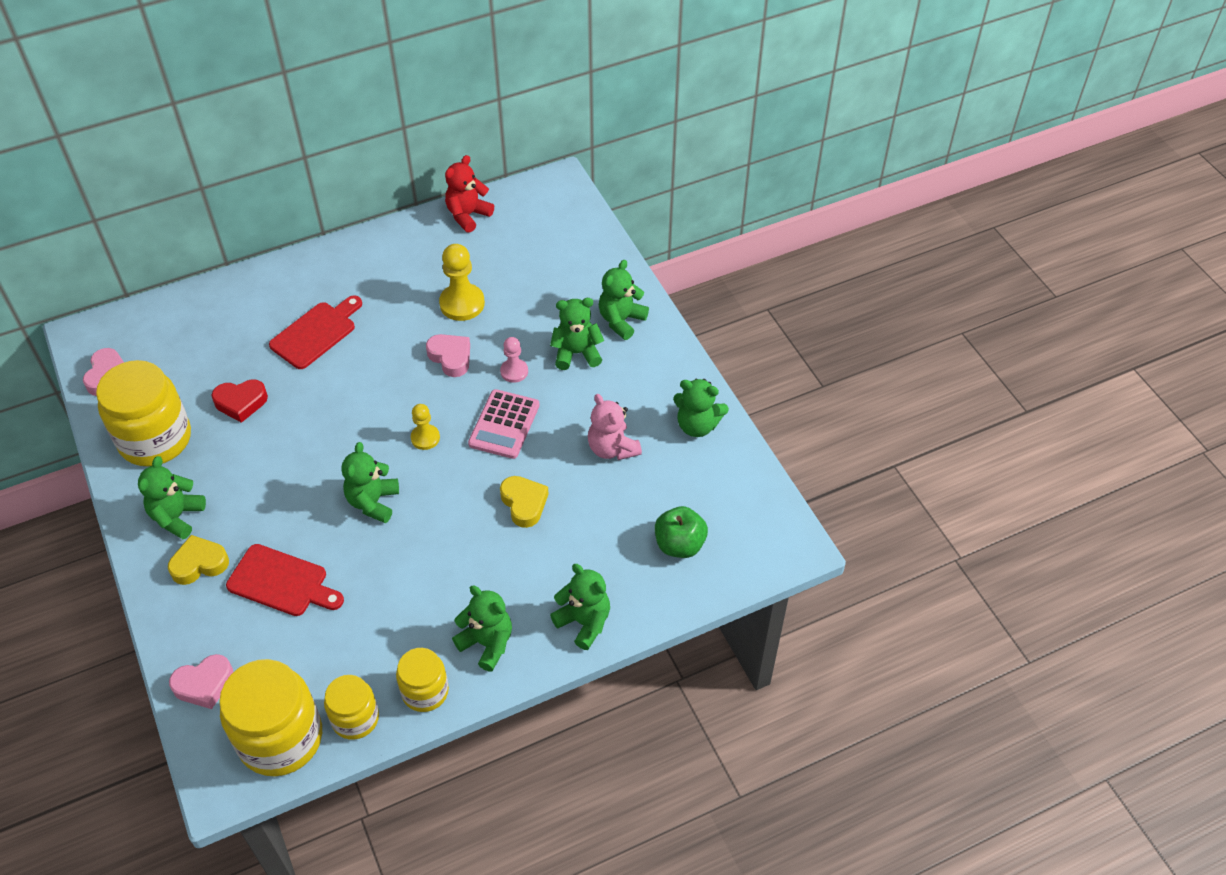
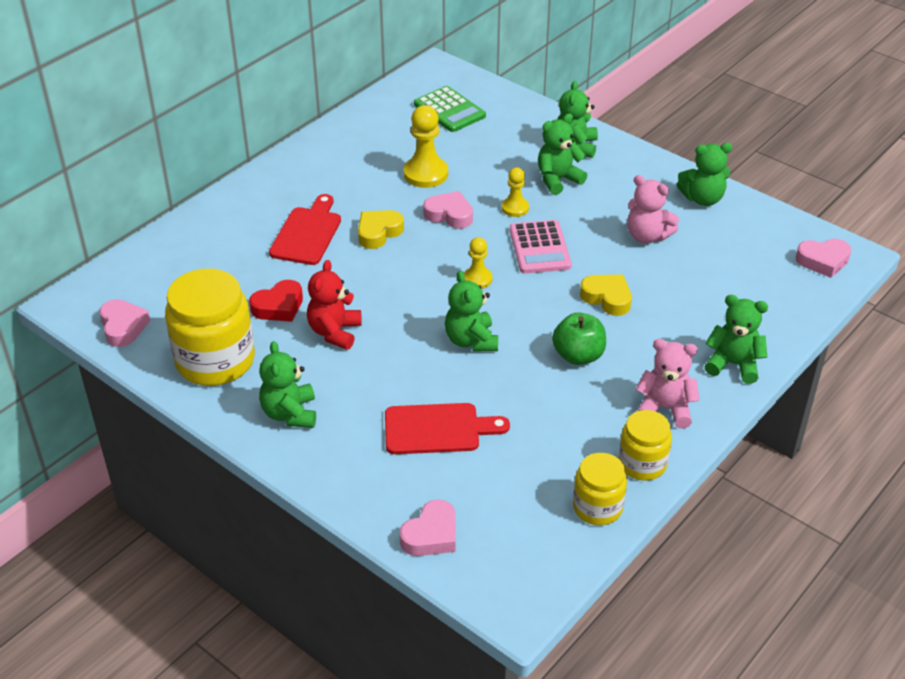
camera: 25 degrees left, 10 degrees down
yellow heart [168,535,229,585] -> yellow heart moved to [358,210,404,249]
yellow jar [219,659,322,776] -> none
red teddy bear [445,155,494,233] -> red teddy bear moved to [307,260,362,350]
green teddy bear [452,586,512,672] -> pink teddy bear [635,339,700,429]
pink pawn [500,337,528,383] -> yellow pawn [502,167,529,217]
green apple [655,506,708,558] -> green apple moved to [552,312,606,365]
none -> green calculator [414,86,486,132]
none -> pink heart [796,239,851,278]

